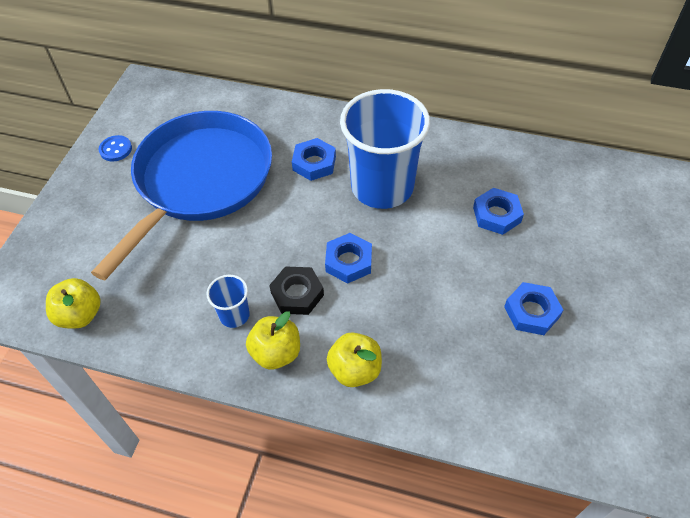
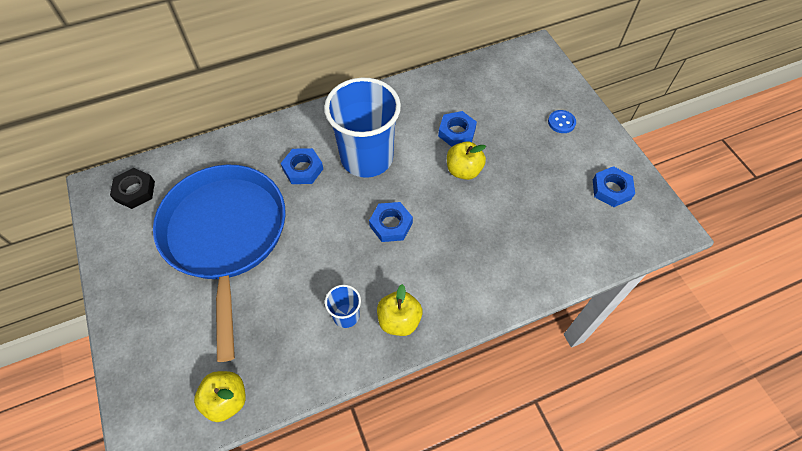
camera: 40 degrees left, 5 degrees up
blue button [99,135,132,161] -> blue button moved to [548,110,576,133]
black nut [269,266,324,315] -> black nut moved to [110,168,155,209]
yellow apple [327,332,382,387] -> yellow apple moved to [447,141,486,180]
blue nut [504,282,563,335] -> blue nut moved to [593,166,635,207]

